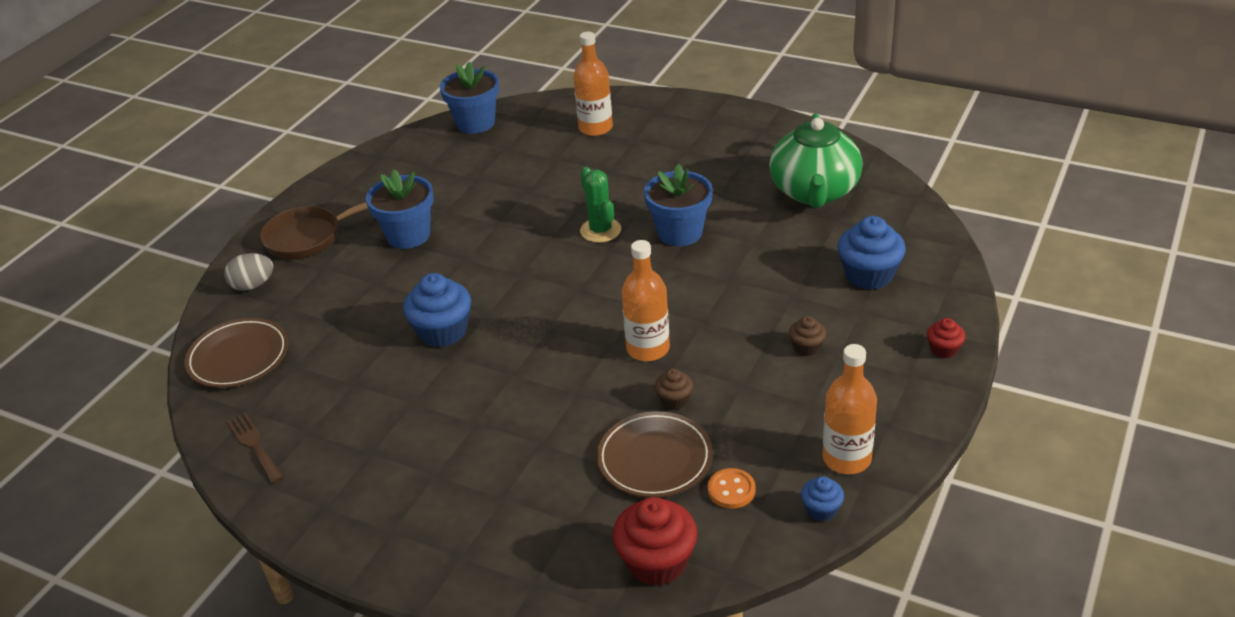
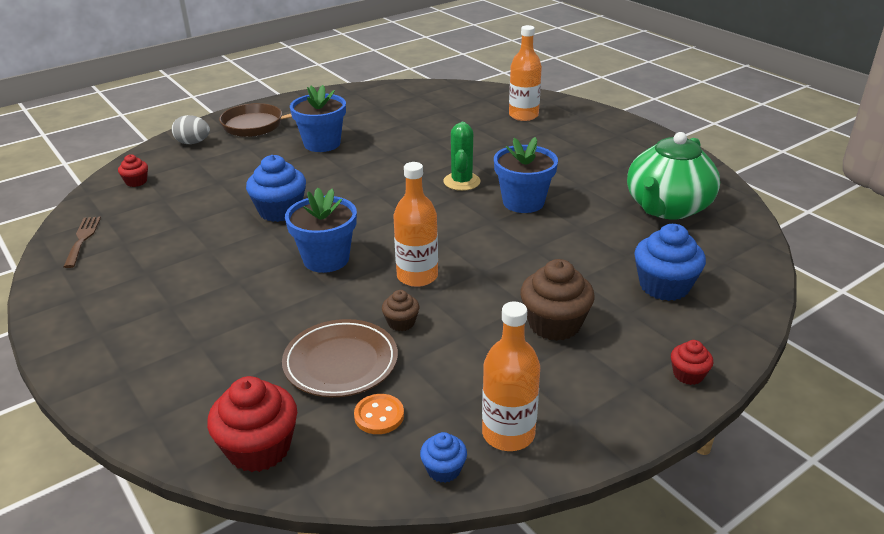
camera: 25 degrees right, 5 degrees down
brown plate [185,318,289,388] -> red cupcake [118,154,148,187]
blue flower pot [440,62,499,134] -> blue flower pot moved to [285,188,357,273]
brown cupcake [789,316,826,356] -> brown cupcake [520,259,595,341], size x1.91

